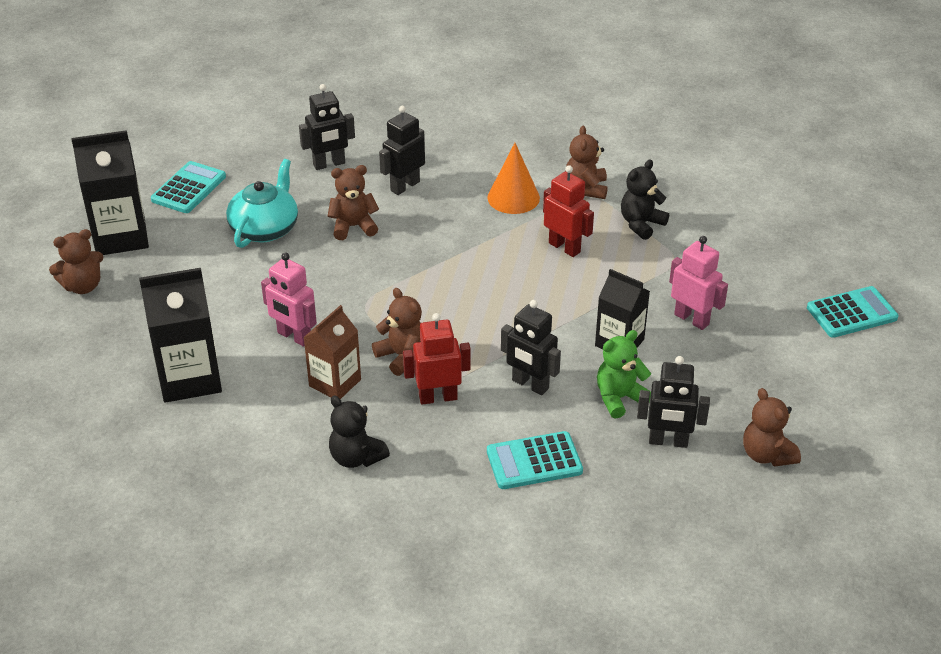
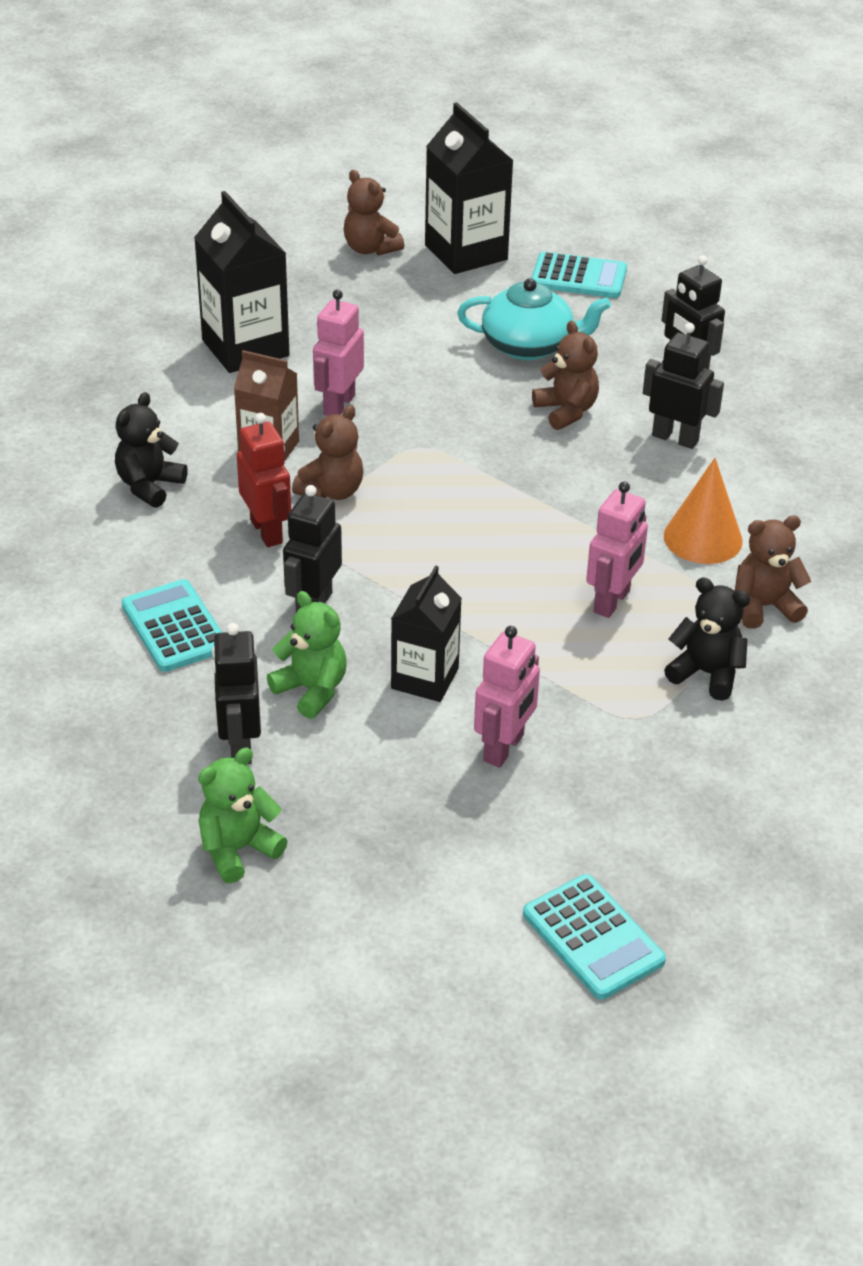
camera: 75 degrees right, 0 degrees up
red robot [543,165,594,257] -> pink robot [586,482,648,618]
brown teddy bear [743,388,801,467] -> green teddy bear [198,748,288,883]

